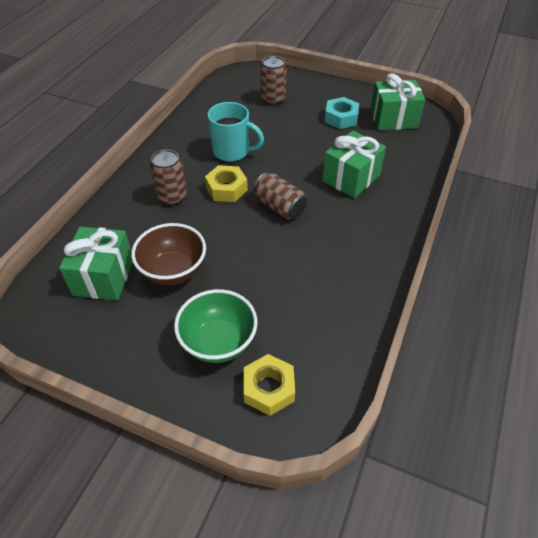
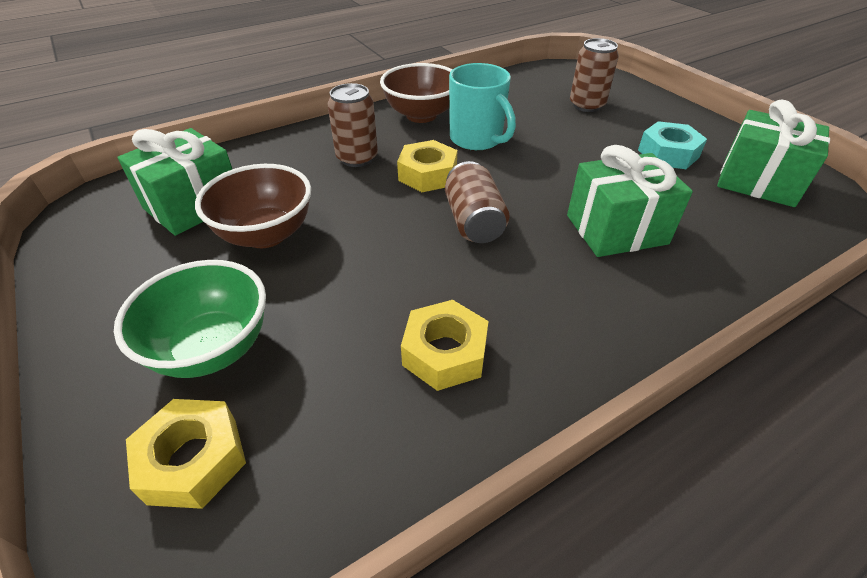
camera: 35 degrees right, 5 degrees down
none -> brown bowl [380,63,453,123]
none -> yellow nut [401,300,488,391]

